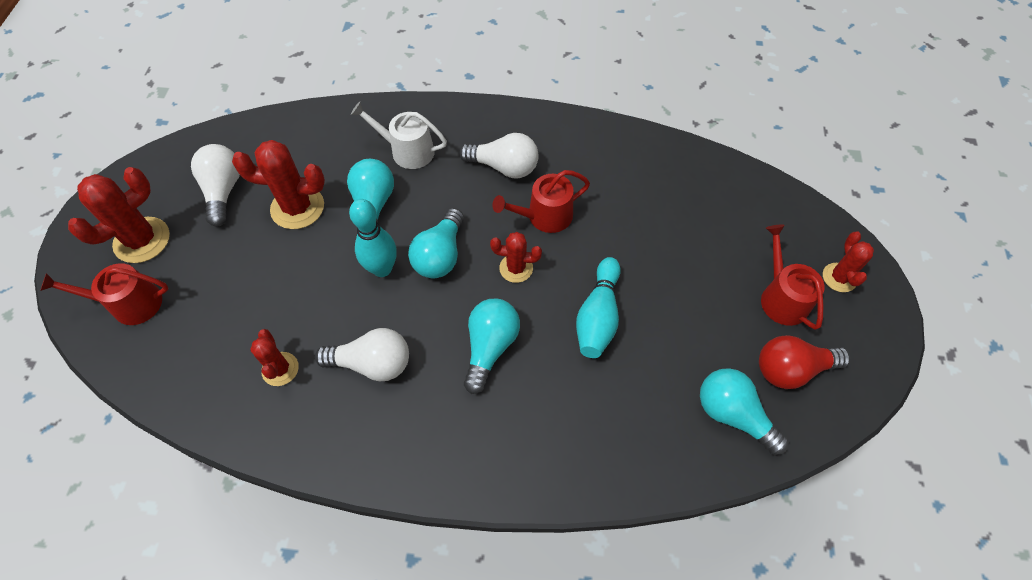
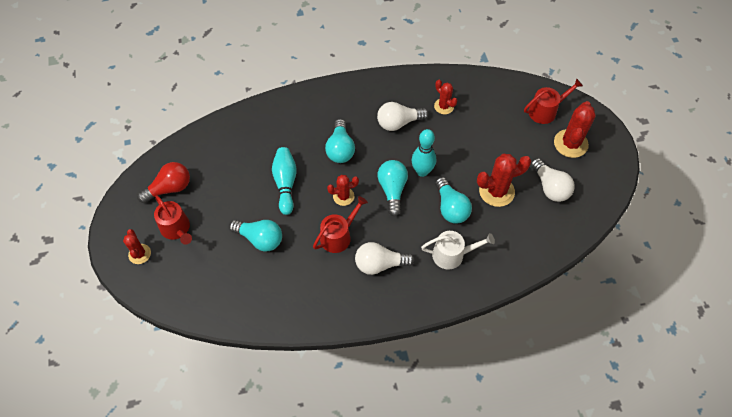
camera: 160 degrees right, 0 degrees up
turquoise light bulb [700,368,789,455] -> turquoise light bulb moved to [229,220,282,252]

